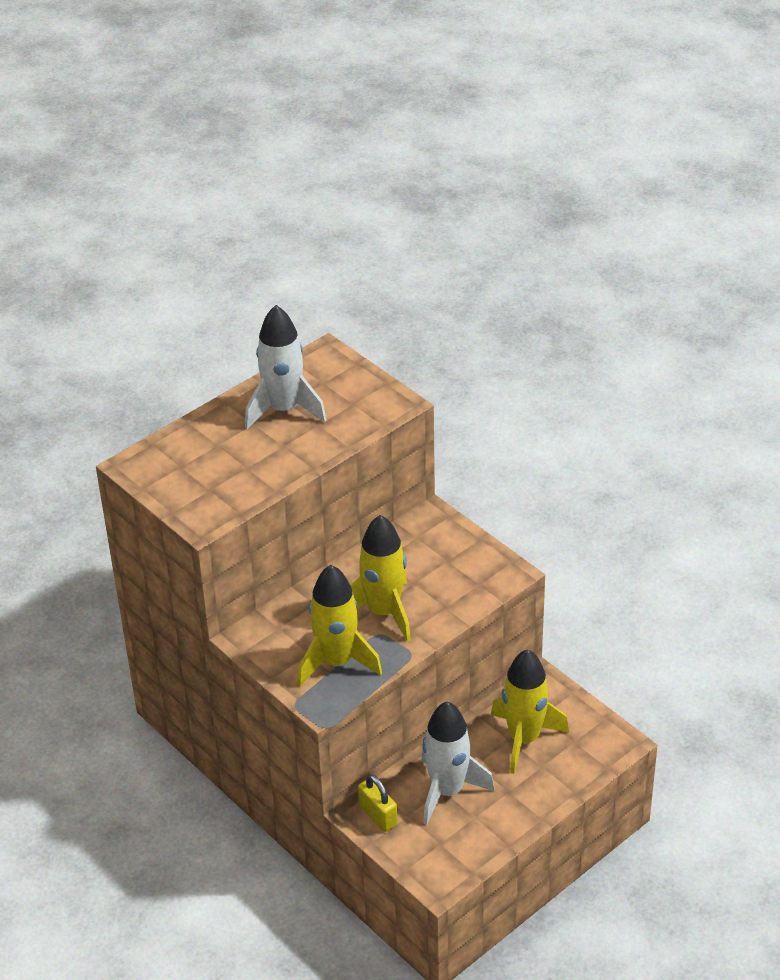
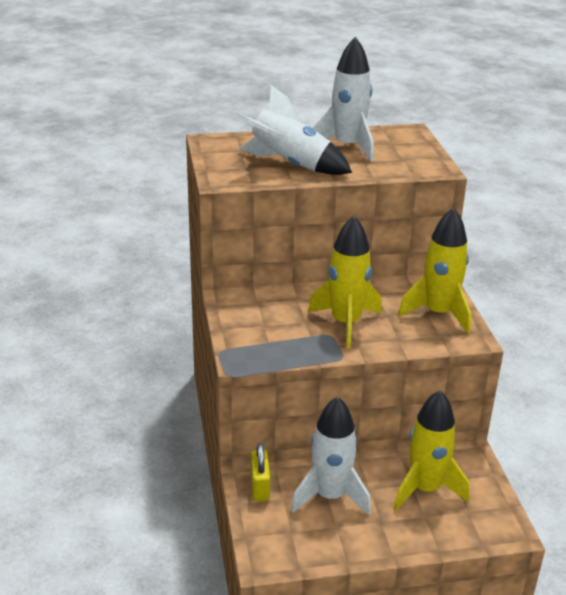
camera: 30 degrees right, 10 degrees down
yellow rocket [298,565,382,686] -> yellow rocket moved to [398,207,471,334]
none -> white rocket [238,85,352,175]

